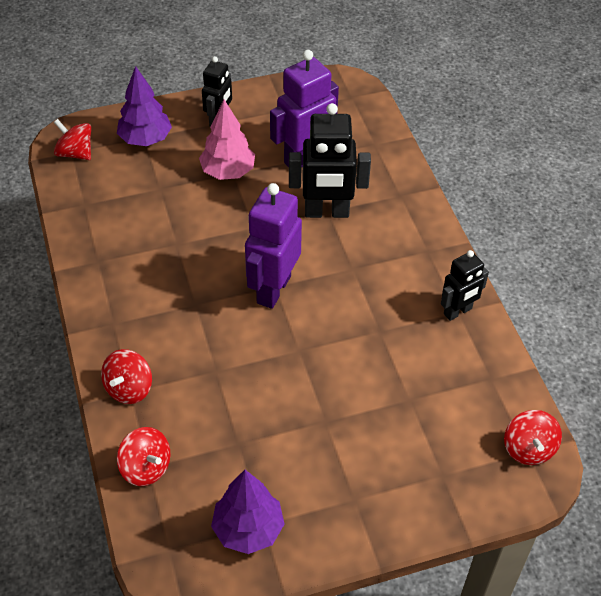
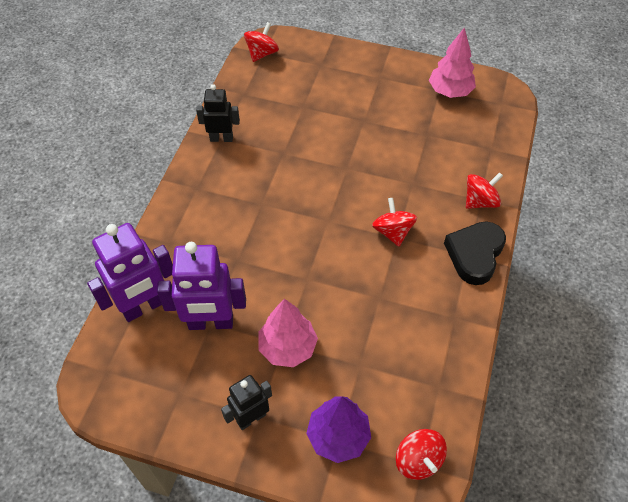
camera: 145 degrees left, 5 degrees up
red spinning top [117,427,171,486] -> red spinning top moved to [372,198,417,247]
purple tree [211,470,284,554] -> pink tree [429,27,476,98]
purple robot [245,183,302,309] -> purple robot moved to [87,223,173,322]
black robot [289,103,371,218] -> none
none -> black heart [444,221,506,285]

